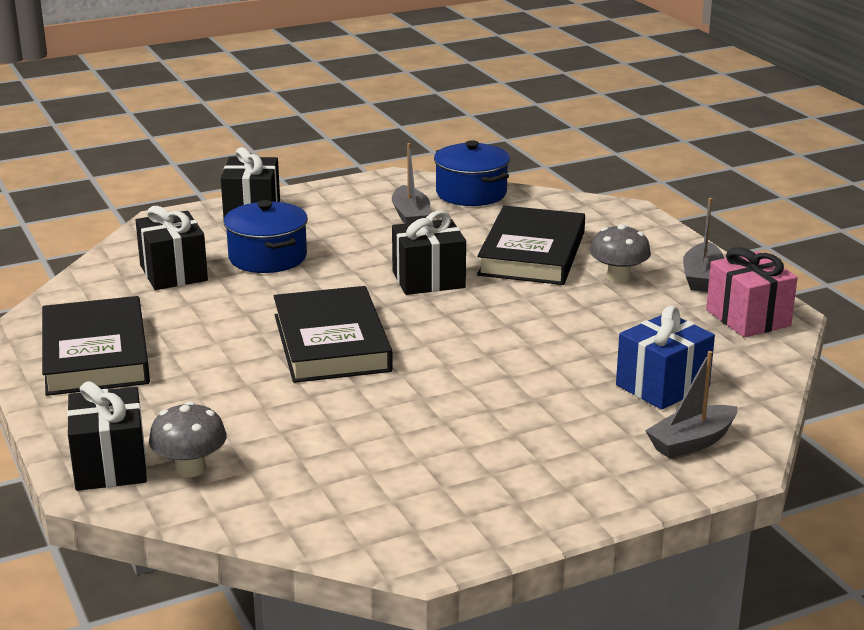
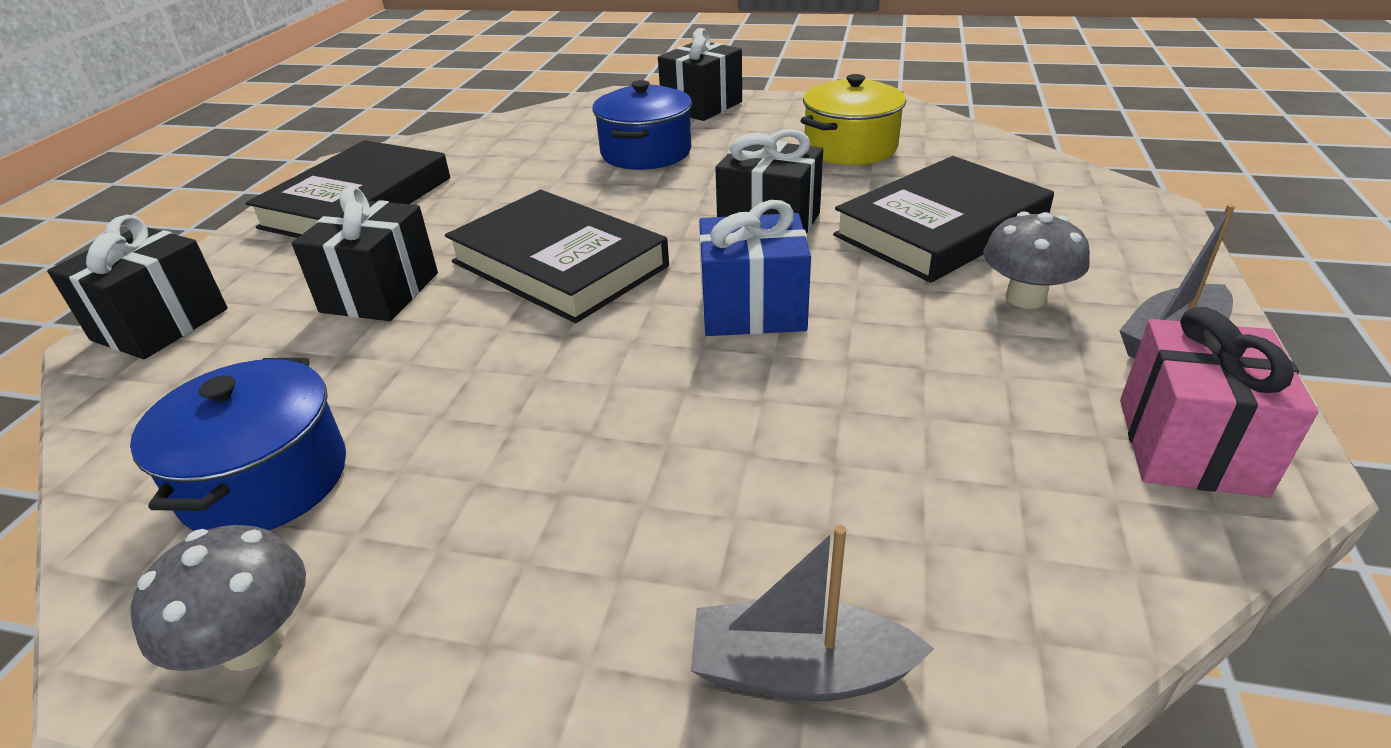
camera: 40 degrees right, 10 degrees up
black gift [135,206,208,290] -> black gift moved to [292,186,438,321]
grey mushroom [149,401,227,477] -> grey mushroom moved to [131,525,306,671]
black book [274,286,393,383] -> black book turned 75 degrees counterclockwise [445,190,669,323]
grey boat [392,143,430,224] -> yellow pot [800,74,906,165]
blue pot [434,140,510,206] -> blue pot moved to [130,358,346,531]
blue gift [616,306,715,410] -> blue gift moved to [699,200,811,336]

